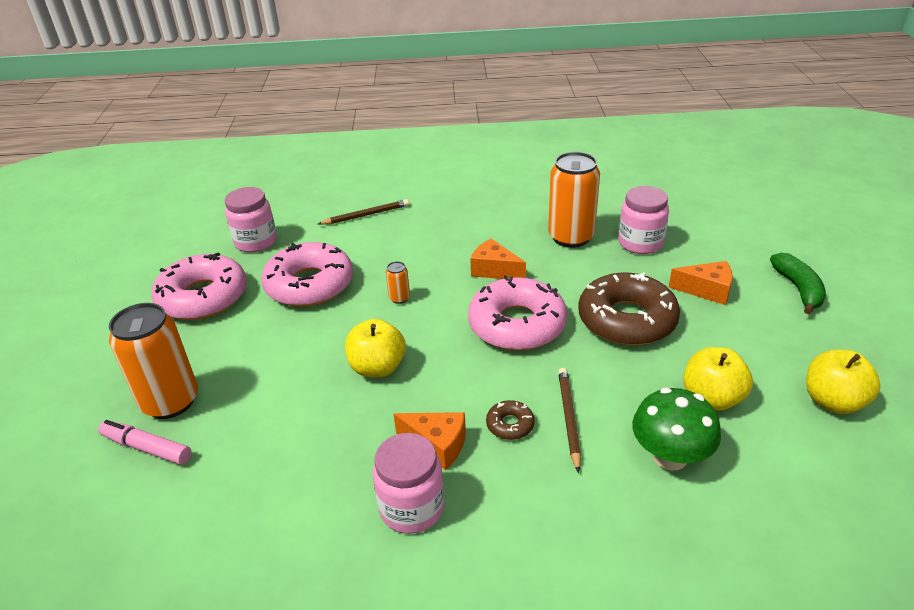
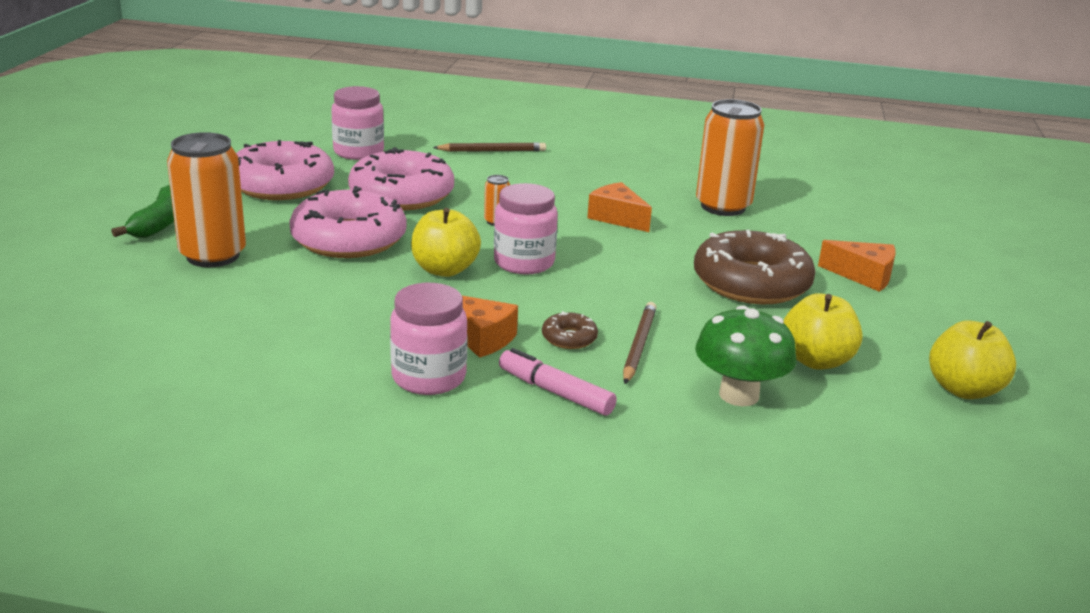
camera: 10 degrees right, 10 degrees down
pink marker [98,420,191,465] -> pink marker moved to [499,348,617,416]
pink donut [468,275,567,351] -> pink donut moved to [289,186,407,258]
pink jar [618,186,669,254] -> pink jar moved to [494,183,558,274]
green banana [770,253,826,314] -> green banana moved to [111,185,174,238]

